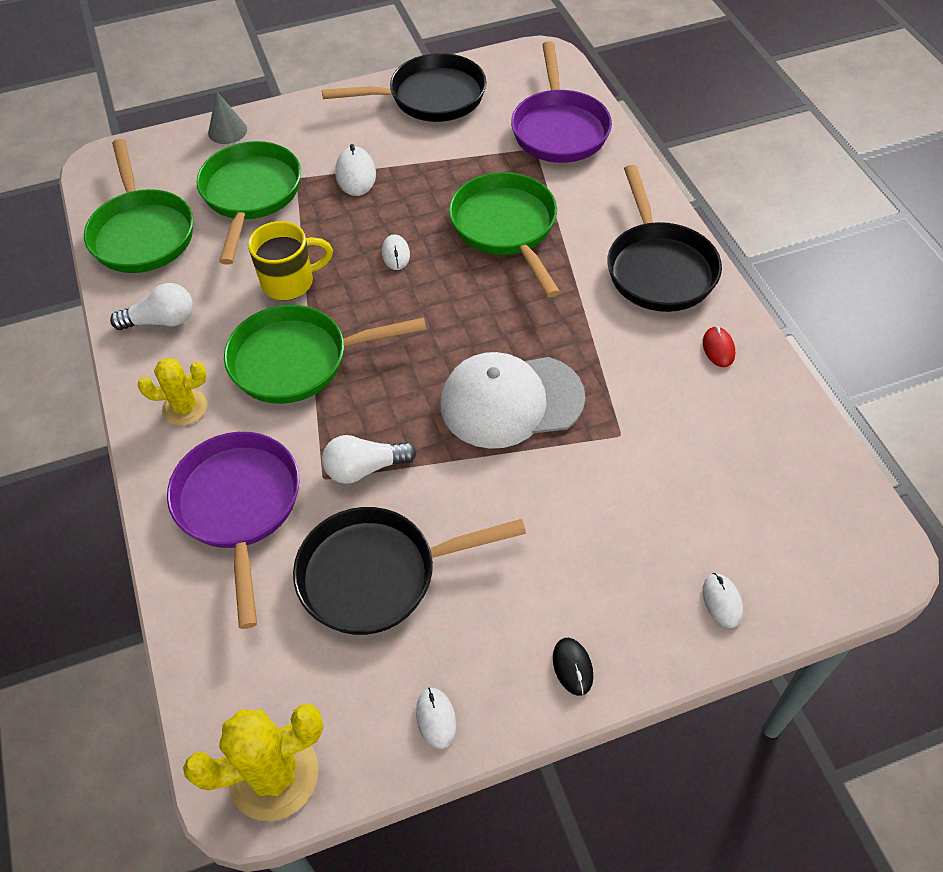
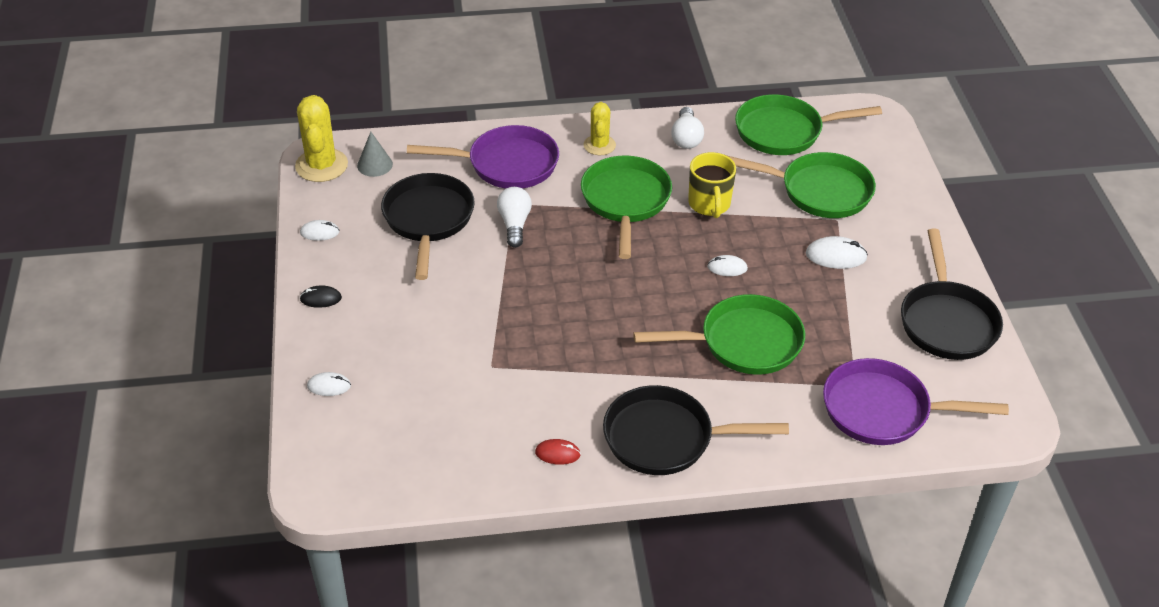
camera: 100 degrees right, 10 degrees down
grey cone [208,91,247,144] -> grey cone moved to [357,132,393,177]
white cap [441,352,585,449] -> none

